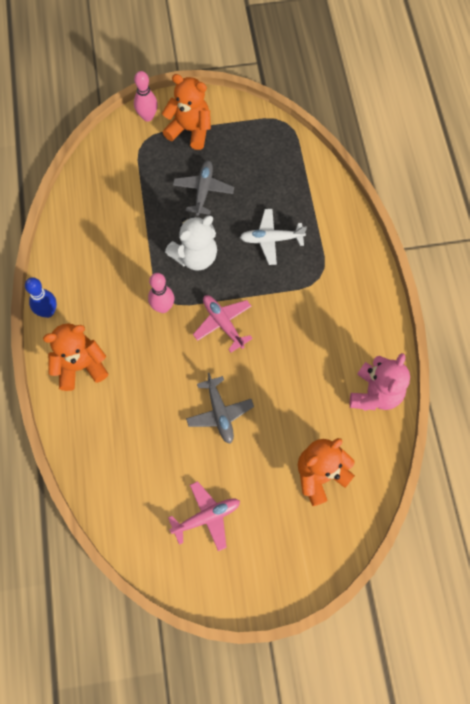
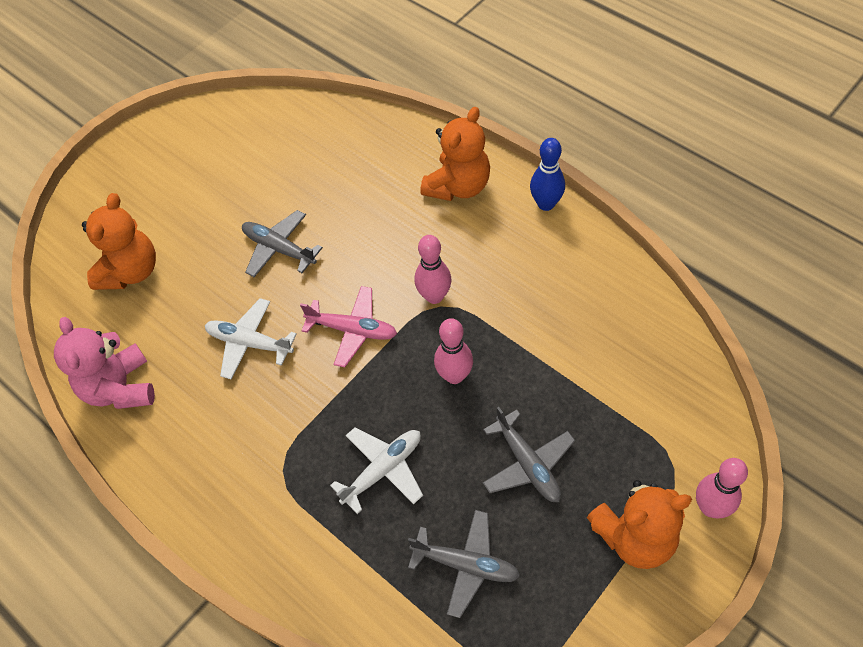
camera: 145 degrees right, 10 degrees down
white teddy bear [165,216,217,271] -> pink bowling pin [434,318,473,384]
pink plane [168,481,240,551] -> none
none -> white plane [205,298,297,379]
none -> grey plane [408,510,520,618]

